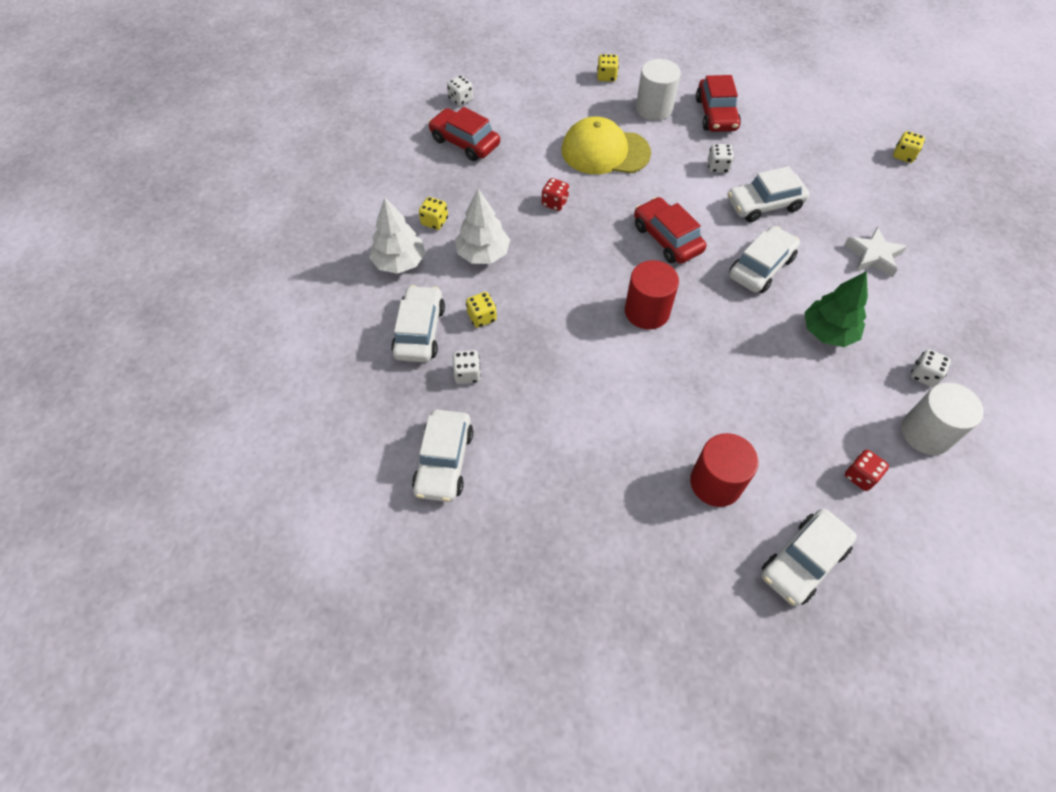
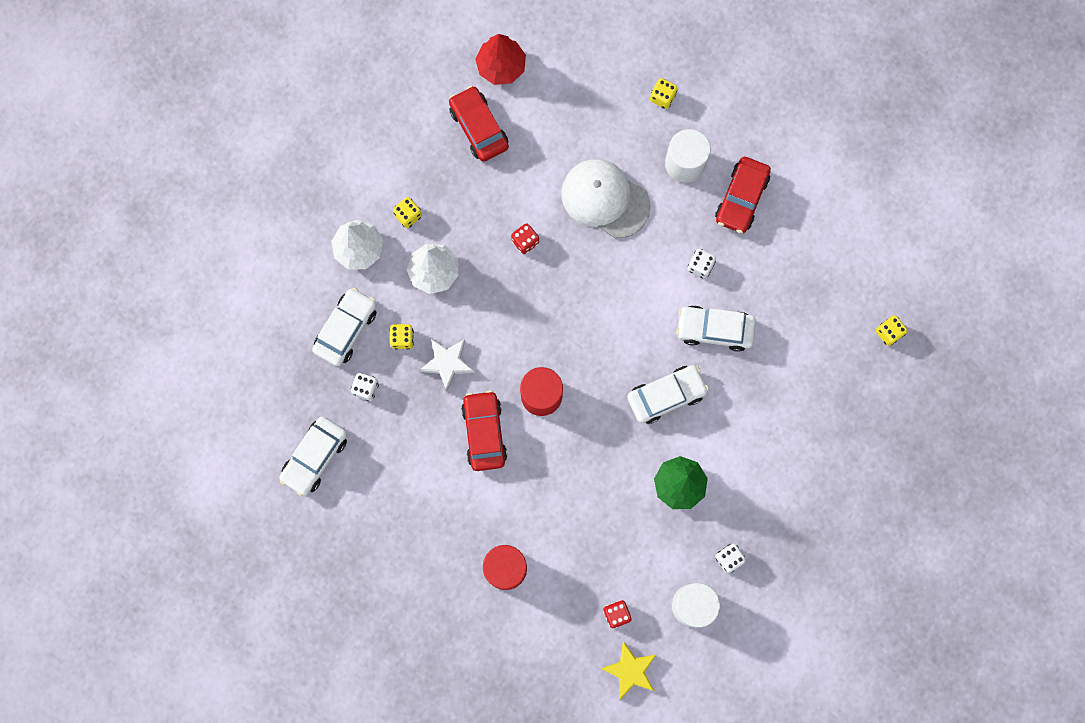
camera: 25 degrees right, 20 degrees up
white dice [447,75,473,106] -> red tree [475,34,526,85]
yellow cap [562,117,651,174] -> white cap [561,159,651,238]
red car [634,197,706,264] -> red car moved to [461,390,507,471]
white car [762,509,857,606] -> none
white star [844,227,907,278] -> white star moved to [420,339,475,391]
none -> yellow star [601,641,656,699]

